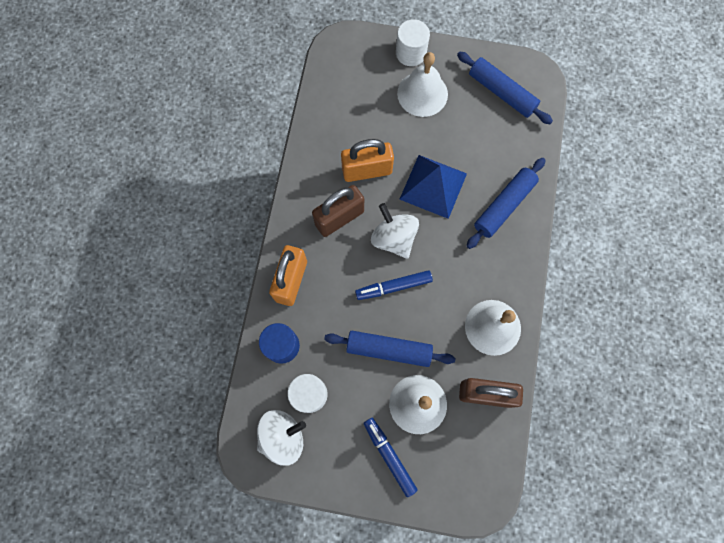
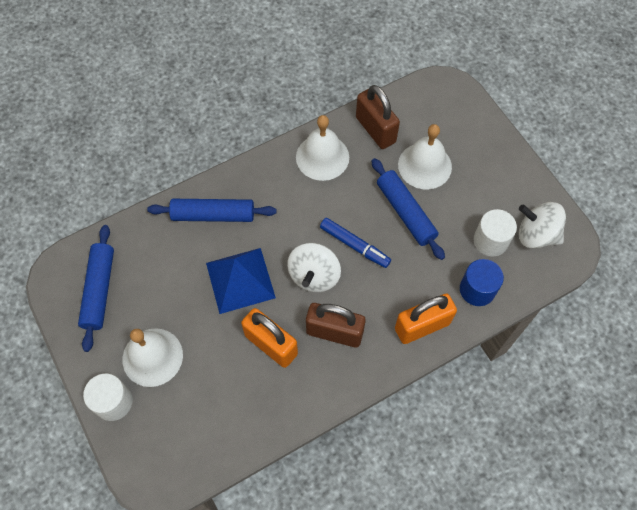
camera: 130 degrees left, 10 degrees down
blue marker [363,418,418,497] -> none

